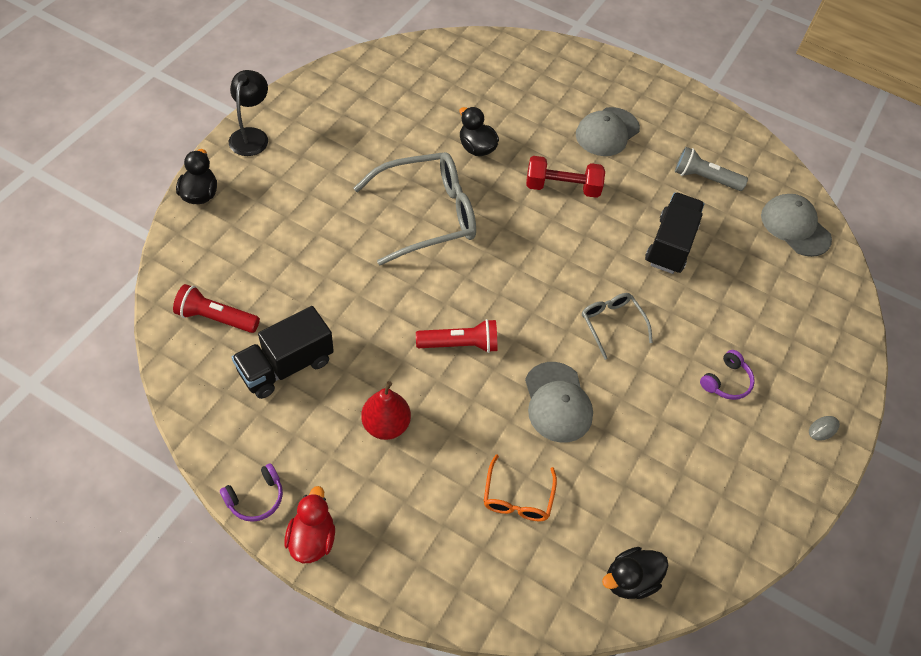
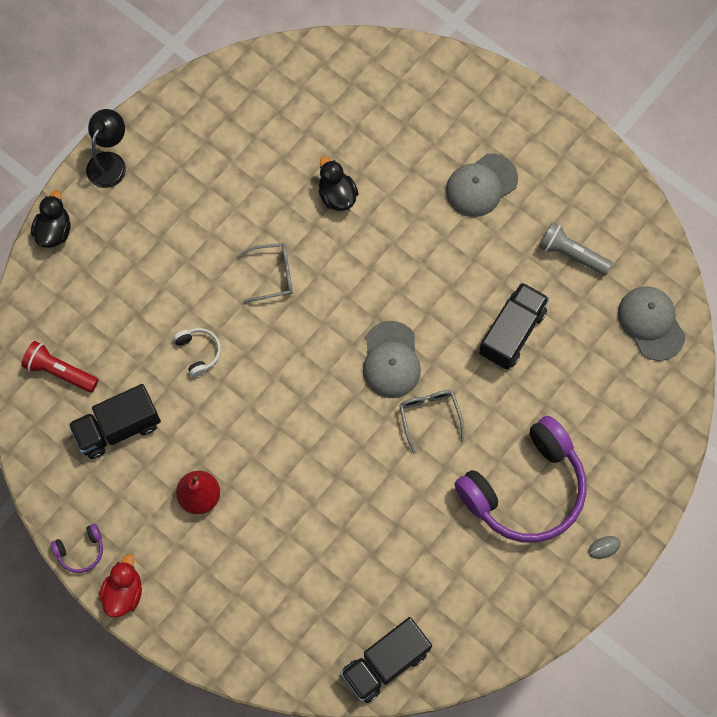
camera: 15 degrees right, 15 degrees up
grey glasses [354,152,476,266] -> grey glasses [237,243,293,303], size x0.51
red flashlight [416,319,498,353] -> none
orange glasses [484,454,557,521] -> none
grey cap [525,362,593,443] -> grey cap moved to [363,321,421,398]
red dumbbell [526,156,605,198] -> none
black duck [602,547,669,599] -> black truck [341,617,432,703]
purple headphones [700,350,755,400] -> purple headphones [455,416,587,543], size x2.50
none -> white headphones [173,328,221,377]

